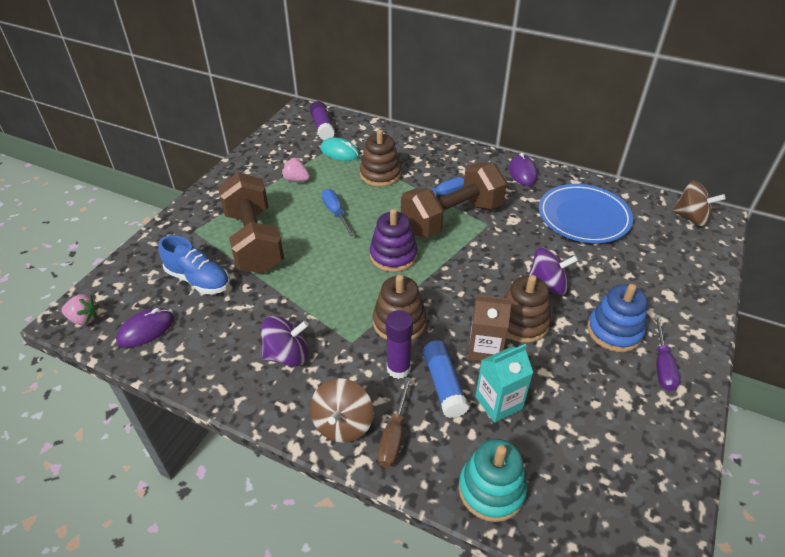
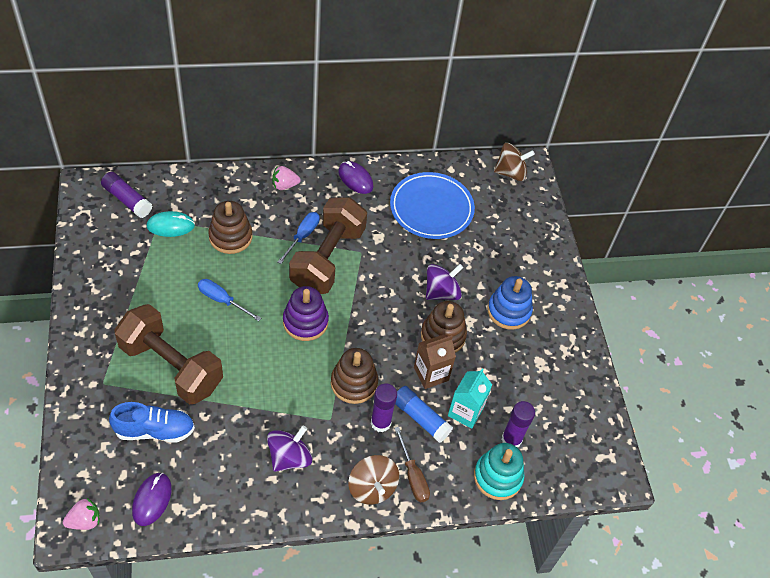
camera: 40 degrees left, 10 degrees up
pink strawberry [282,158,310,182] -> pink strawberry moved to [272,166,301,190]
purple screwdriver [655,315,680,391] -> none
none -> purple glue stick [501,401,535,447]

